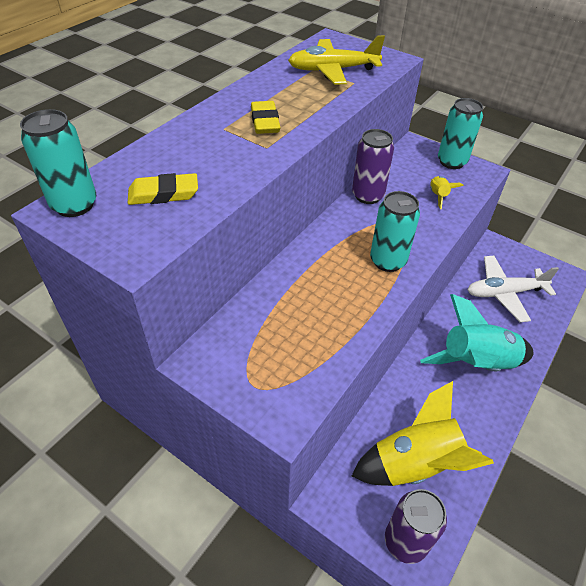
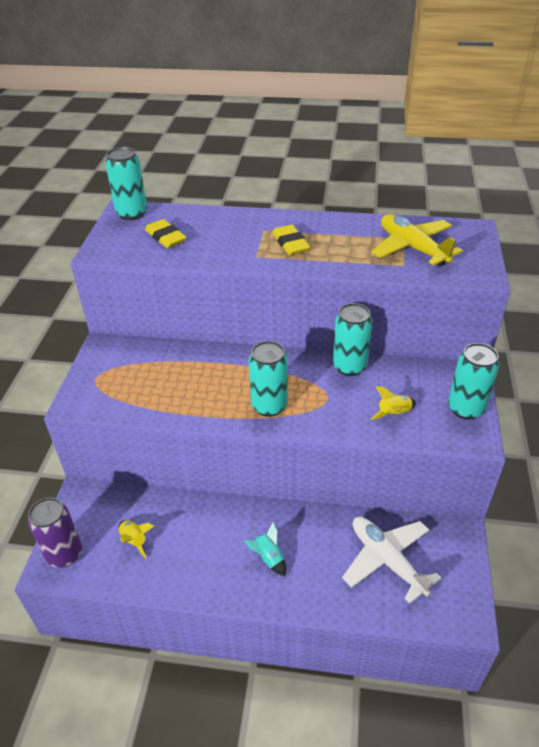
camera: 65 degrees right, 5 degrees down
yellow eraser [251,101,281,134] -> yellow eraser turned 75 degrees counterclockwise [272,225,310,255]
purple can [352,129,394,204] -> turquoise can [333,303,372,376]
yellow rocket [352,381,494,486] -> yellow rocket [118,520,154,558], size x0.43
turquoise rocket [420,294,533,371] -> turquoise rocket [244,522,286,576], size x0.43

